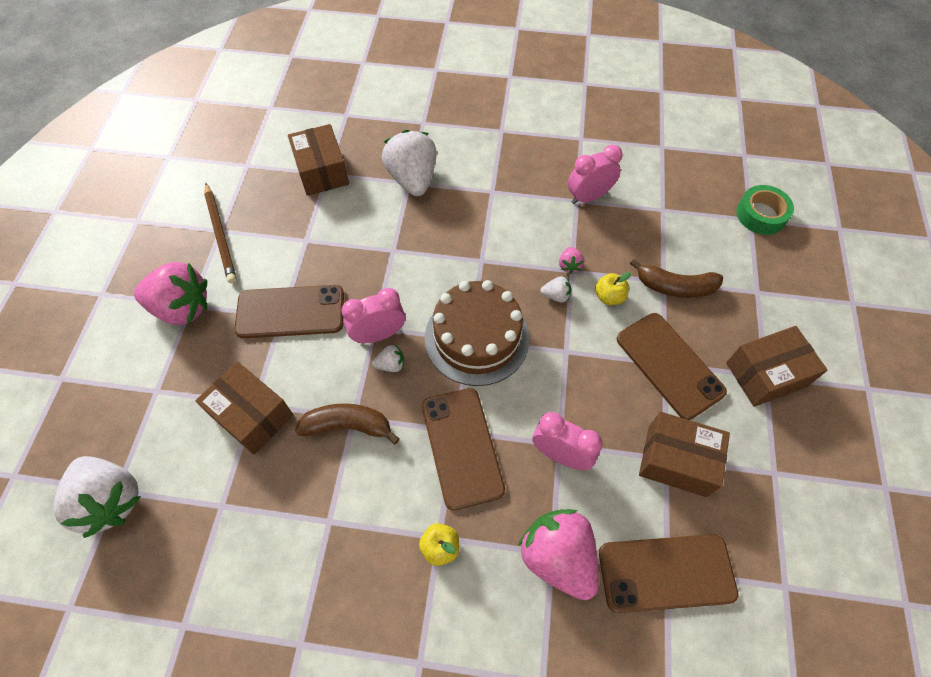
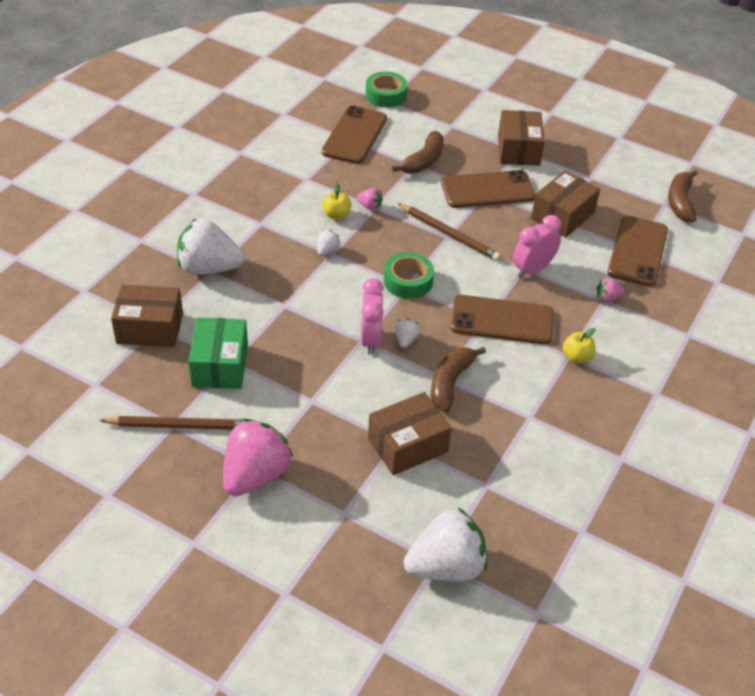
camera: 70 degrees left, 15 degrees down
brown phone [234,285,344,338] -> brown phone moved to [322,106,387,164]
brown cake [425,280,530,386] -> green tape [384,252,434,299]
pink strawberry [518,509,599,600] -> pink strawberry [597,278,625,302], size x0.43
white strawberry [541,276,571,303] -> white strawberry moved to [317,230,340,256]
pink clock [568,145,623,204] -> none
yellow apple [595,272,631,305] -> yellow apple moved to [322,183,351,220]
none -> green box [188,317,248,389]
none -> brown pencil [398,203,501,261]
none -> brown banana [668,170,698,222]

